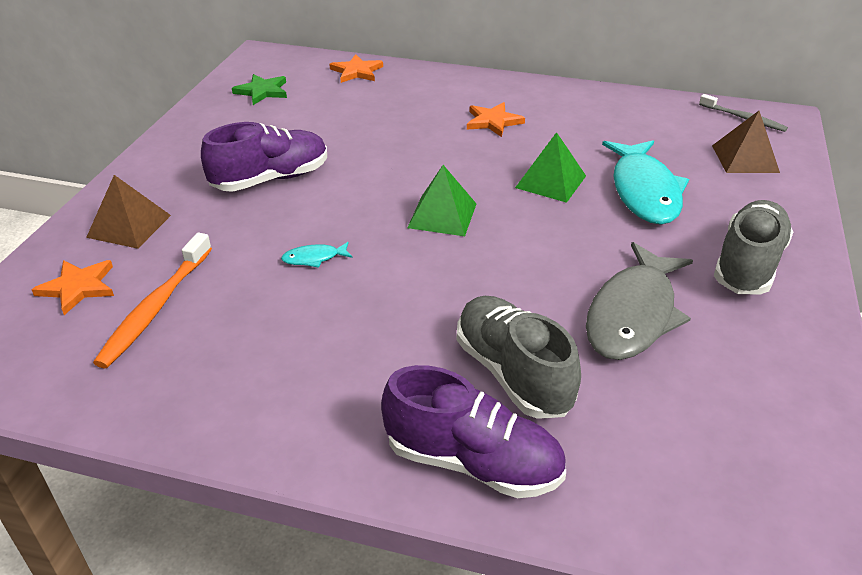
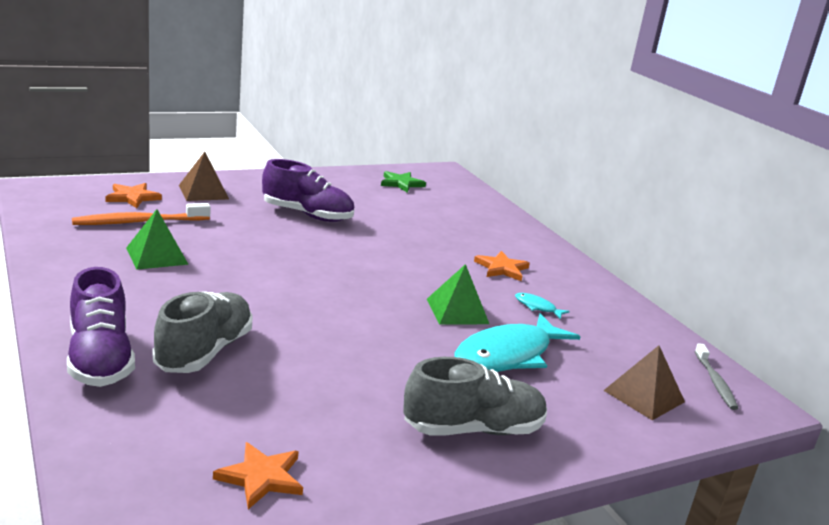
camera: 45 degrees right, 15 degrees down
turquoise fish [281,242,353,268] -> turquoise fish moved to [515,293,570,319]
orange star [329,54,383,83] -> orange star moved to [213,442,303,509]
green pyramid [407,165,476,236] -> green pyramid moved to [126,209,189,270]
grey fish [586,242,693,360] -> none

